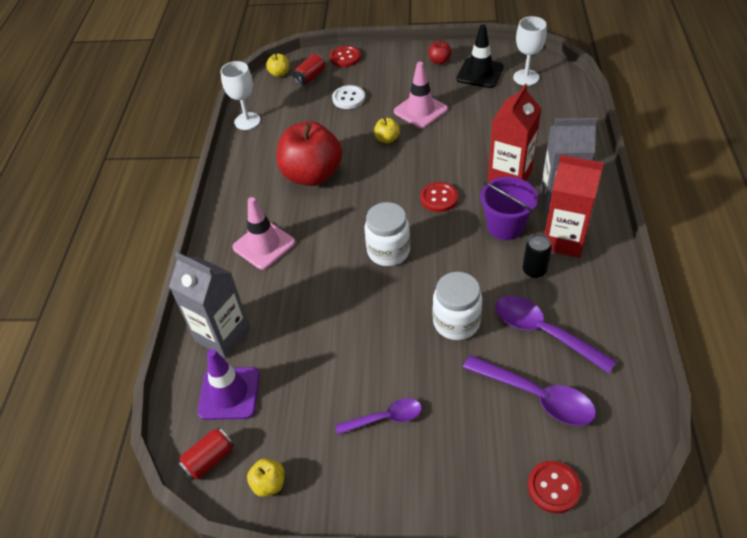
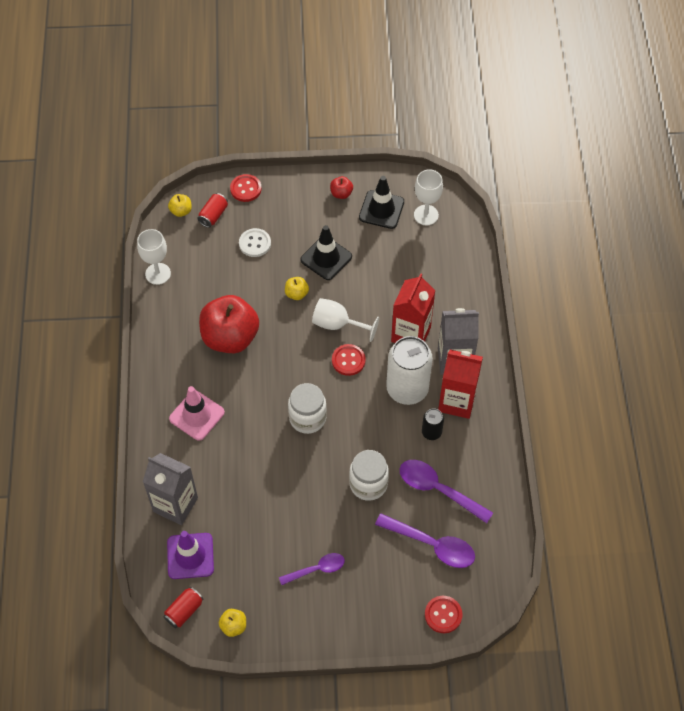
camera: 10 degrees left, 10 degrees up
pink traffic cone [394,62,448,128] -> black traffic cone [300,225,352,280]
purple bucket [480,177,538,240] -> white can [386,336,433,405]
none -> white goblet [312,298,379,342]

